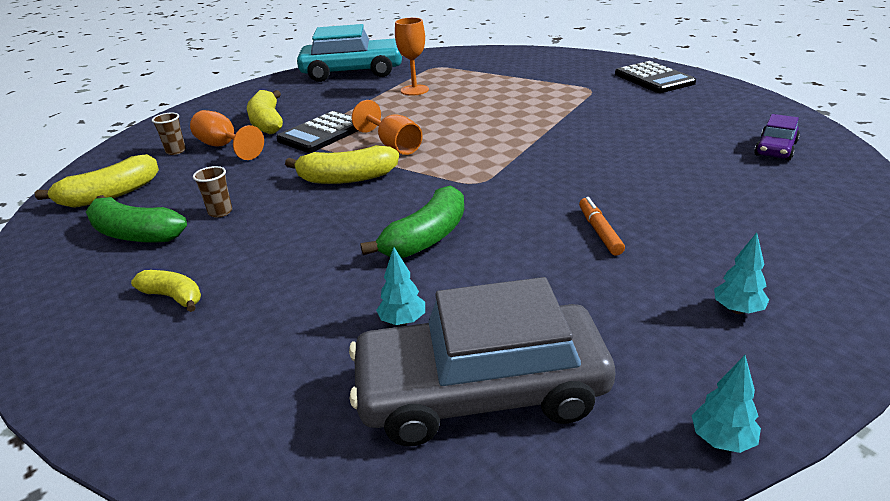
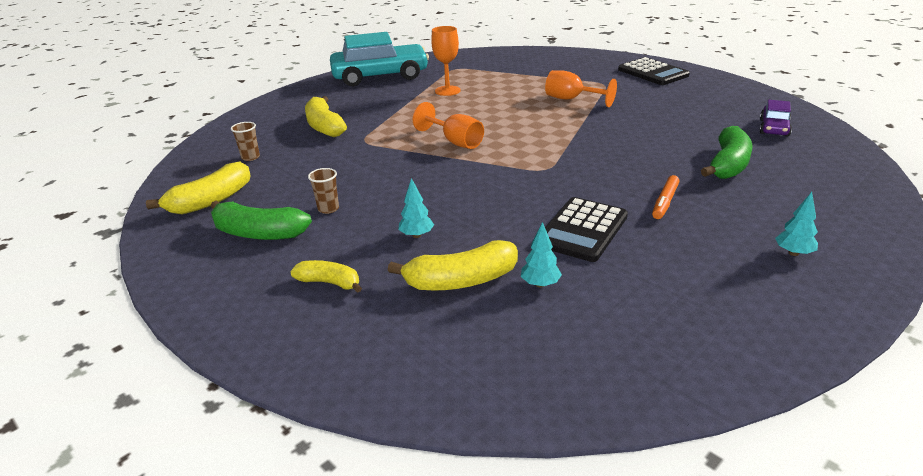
camera: 10 degrees left, 0 degrees up
orange goblet [190,110,264,160] -> orange goblet moved to [545,70,617,107]
black calculator [276,111,358,153] -> black calculator moved to [545,197,628,262]
yellow banana [285,145,399,184] -> yellow banana moved to [388,240,518,291]
grey car [349,277,616,446] -> none
green banana [360,185,464,259] -> green banana moved to [701,126,752,179]
orange marker [579,197,625,256] -> orange marker turned 135 degrees counterclockwise [652,175,680,219]
turquoise tree [692,355,761,453] -> turquoise tree moved to [398,178,434,238]

